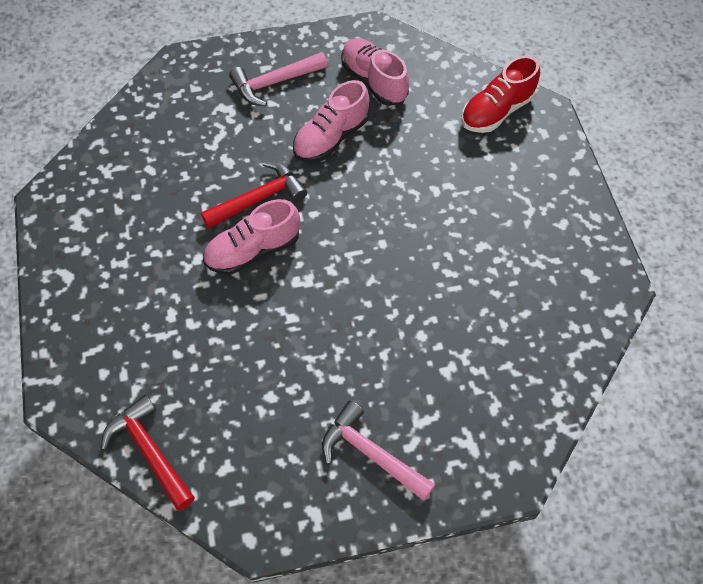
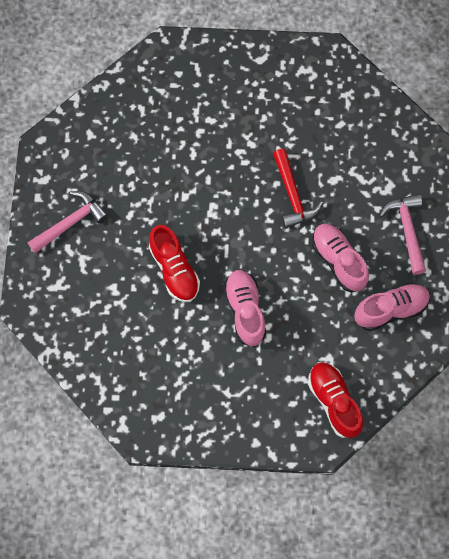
camera: 105 degrees right, 10 degrees up
red hammer [101,395,195,510] -> none
pink shoe [203,199,300,275] -> pink shoe moved to [224,270,266,347]
none -> red shoe [149,225,200,302]

